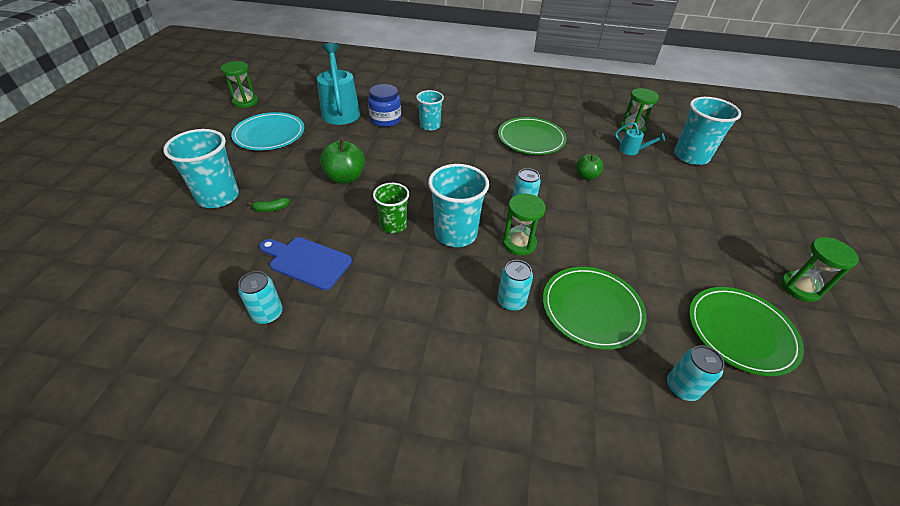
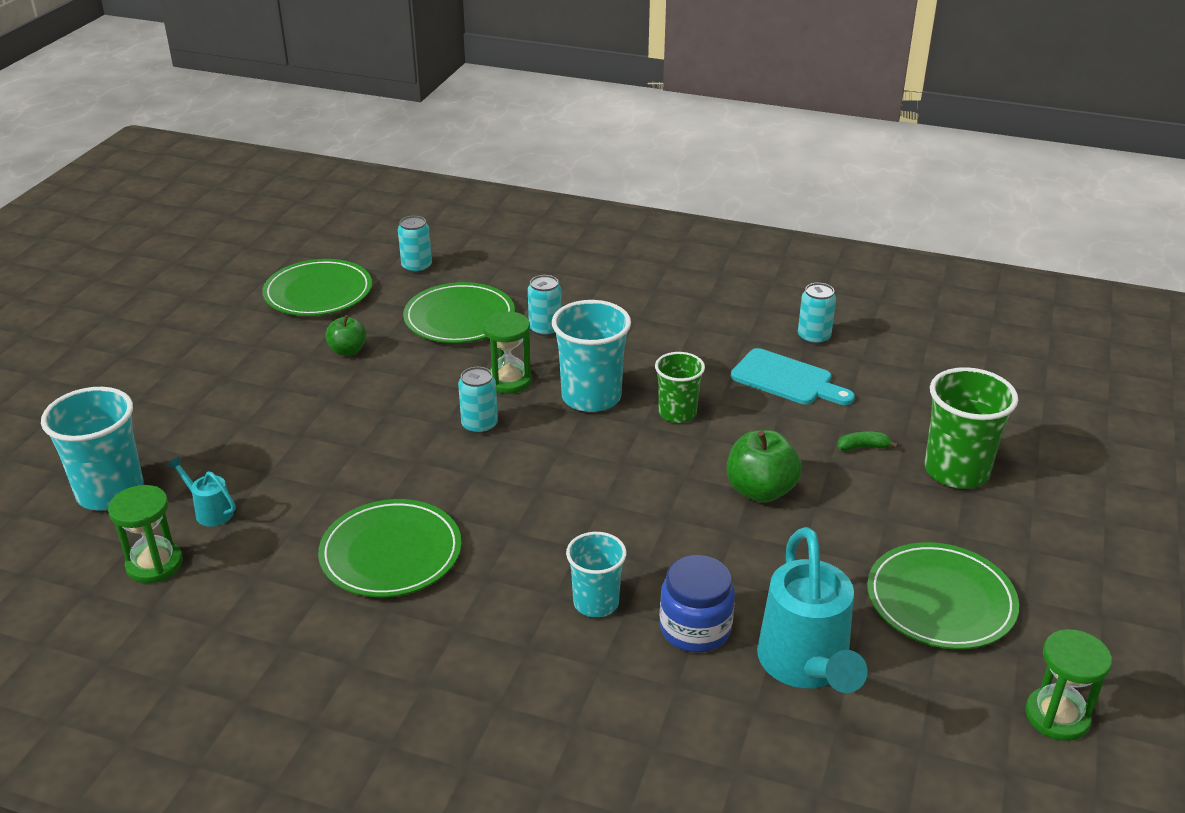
camera: 170 degrees left, 10 degrees down
turquoise cup [163,129,239,208] -> green cup [924,367,1018,489]
turquoise plate [231,112,304,150] -> green plate [867,542,1019,649]
blue cutting board [259,237,352,290] -> turquoise cutting board [731,348,855,405]
green apple [576,154,603,180] -> green apple moved to [325,315,366,356]
green hourglass [781,237,859,302] -> none

